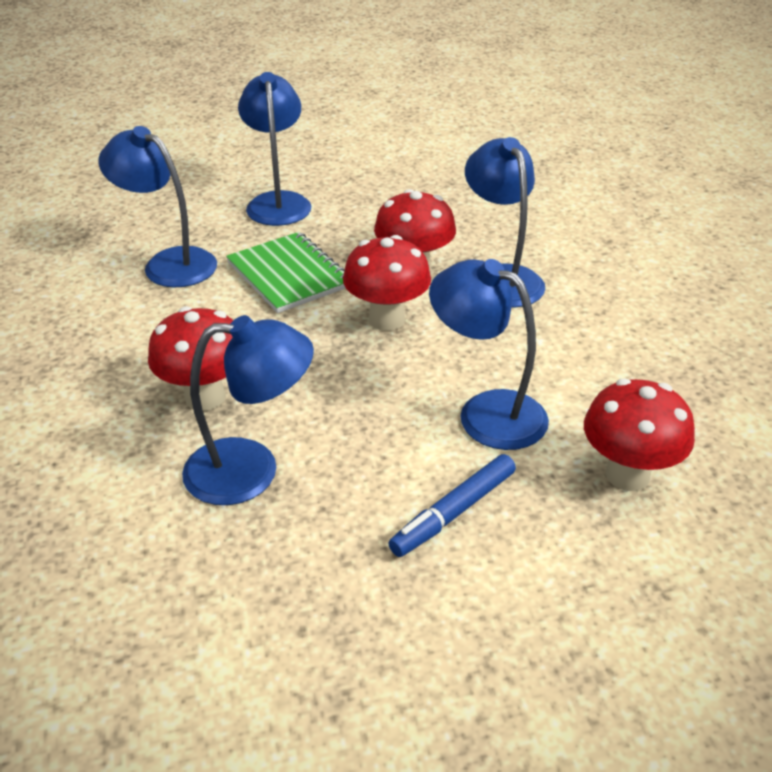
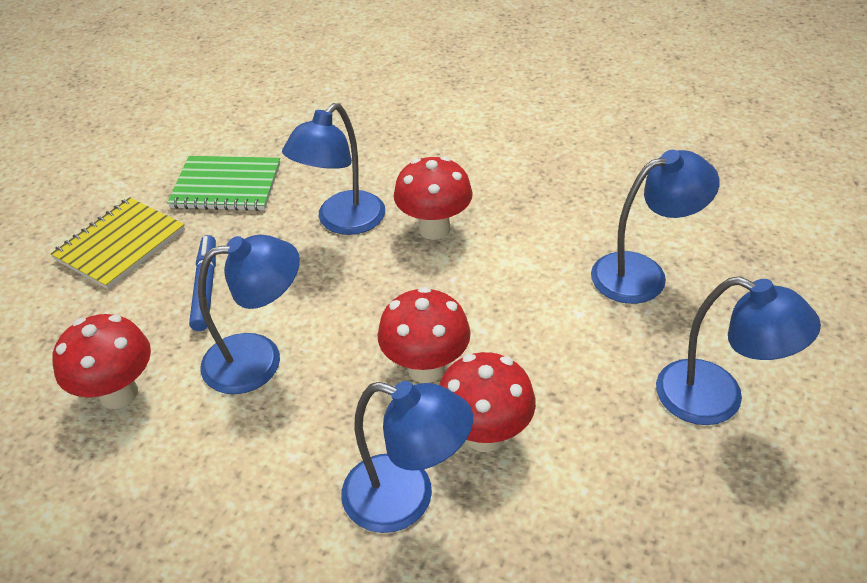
camera: 130 degrees right, 5 degrees up
green notebook [226,232,346,313] -> green notebook moved to [167,156,280,211]
none -> yellow notebook [51,197,185,289]

